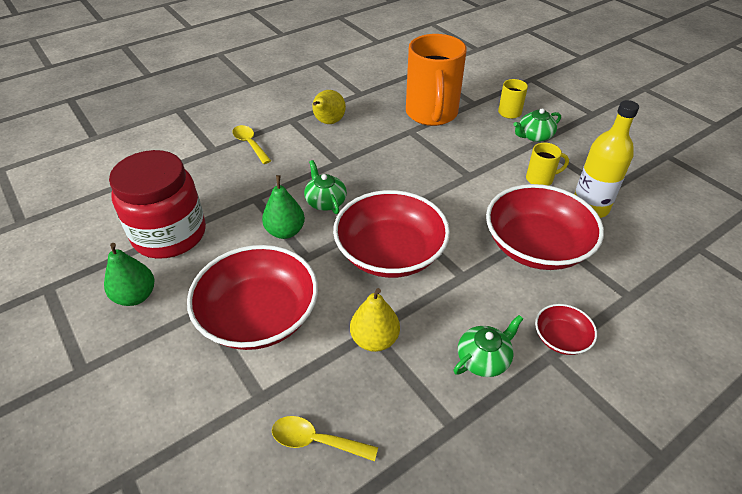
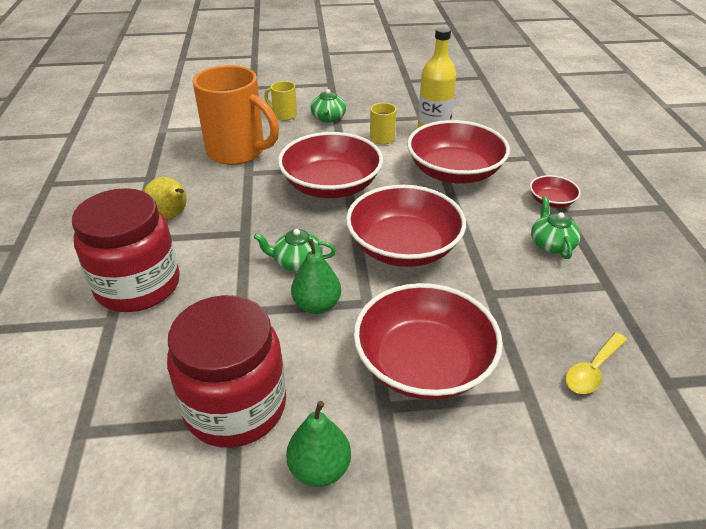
camera: 60 degrees left, 5 degrees down
yellow spoon [232,125,271,164] -> red jar [72,188,180,312]
yellow pear [350,288,400,352] -> none
none -> red bowl [278,132,383,198]

